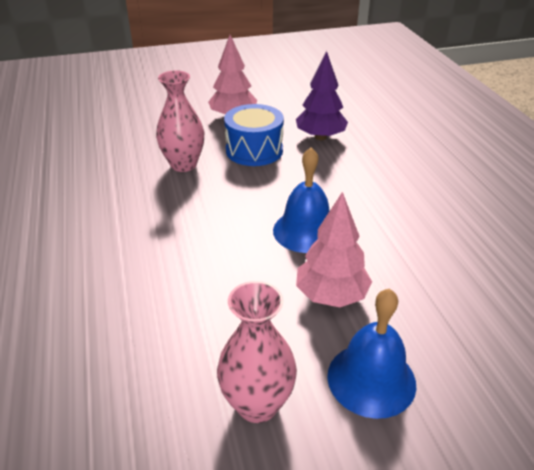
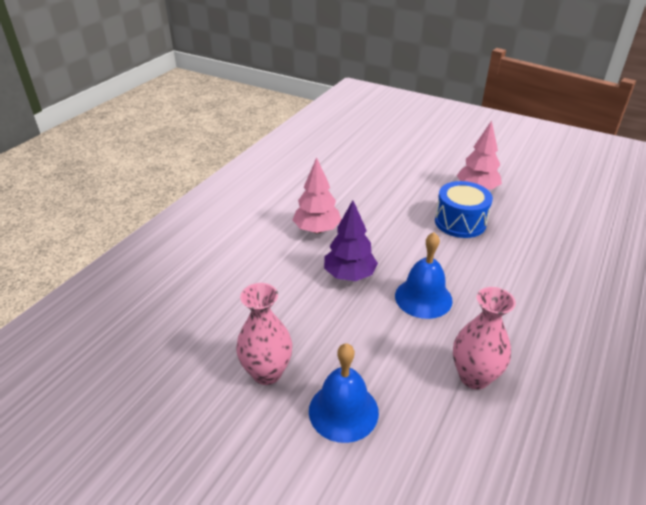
camera: 45 degrees right, 0 degrees up
pink vase [156,70,204,172] -> pink vase moved to [453,287,516,389]
purple tree [296,51,348,140] -> purple tree moved to [324,200,378,281]
pink tree [296,192,372,307] -> pink tree moved to [293,157,341,233]

